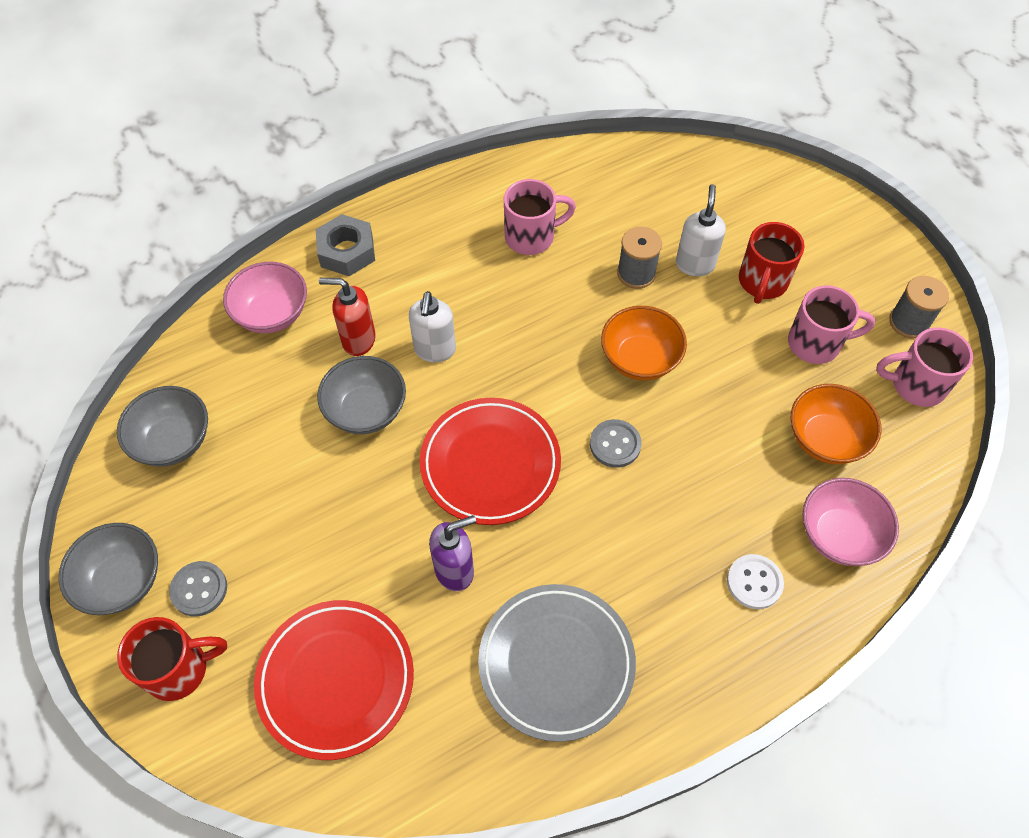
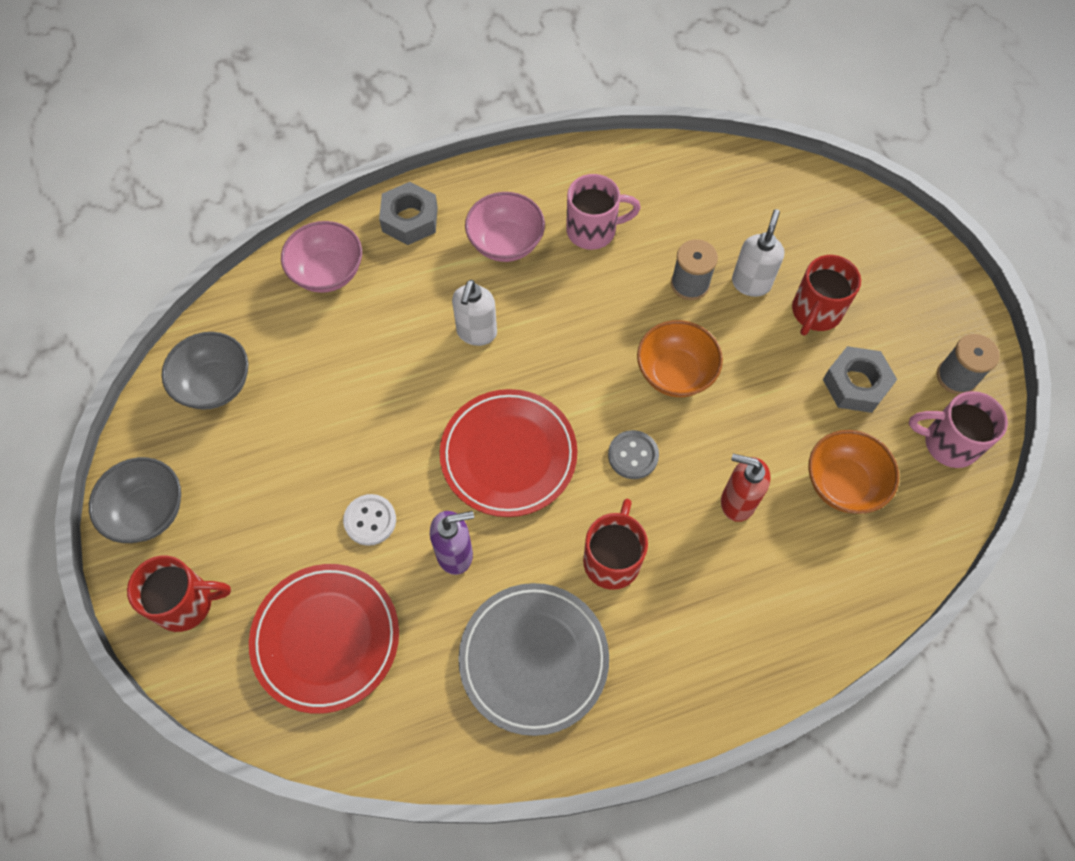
camera: 10 degrees right, 5 degrees up
grey button [169,561,227,617] -> none
grey bowl [317,356,406,434] -> none
red soap dispenser [319,278,376,356] -> red soap dispenser moved to [721,453,771,522]
white button [727,554,784,609] -> white button moved to [343,494,396,546]
pink mug [788,285,875,364] -> grey nut [823,346,897,413]
pink bowl [802,478,899,566] -> pink bowl moved to [465,192,545,262]
none -> red mug [583,499,648,590]

